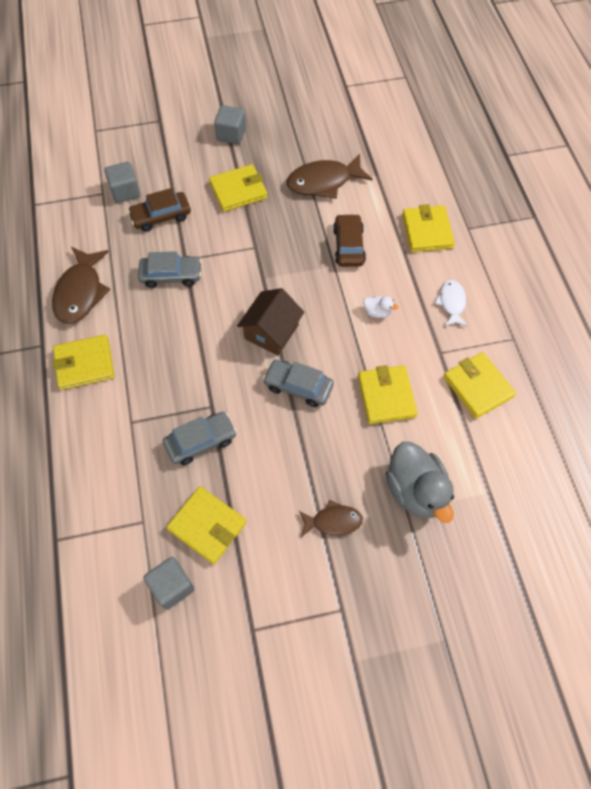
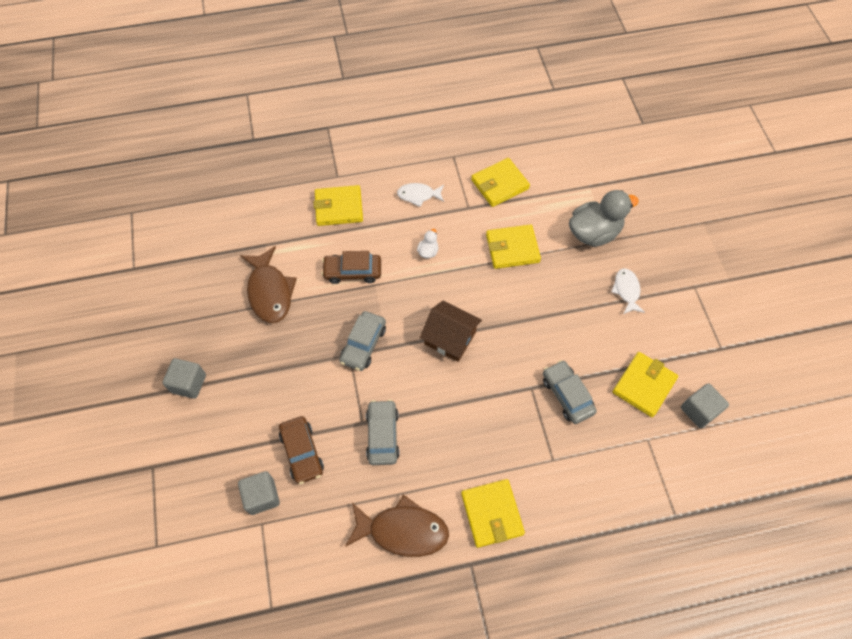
camera: 90 degrees left, 0 degrees up
yellow wallet [209,164,267,212] -> none
grey car [263,359,334,407] -> grey car moved to [339,311,386,371]
brown fish [299,500,363,537] -> white fish [611,268,645,314]

